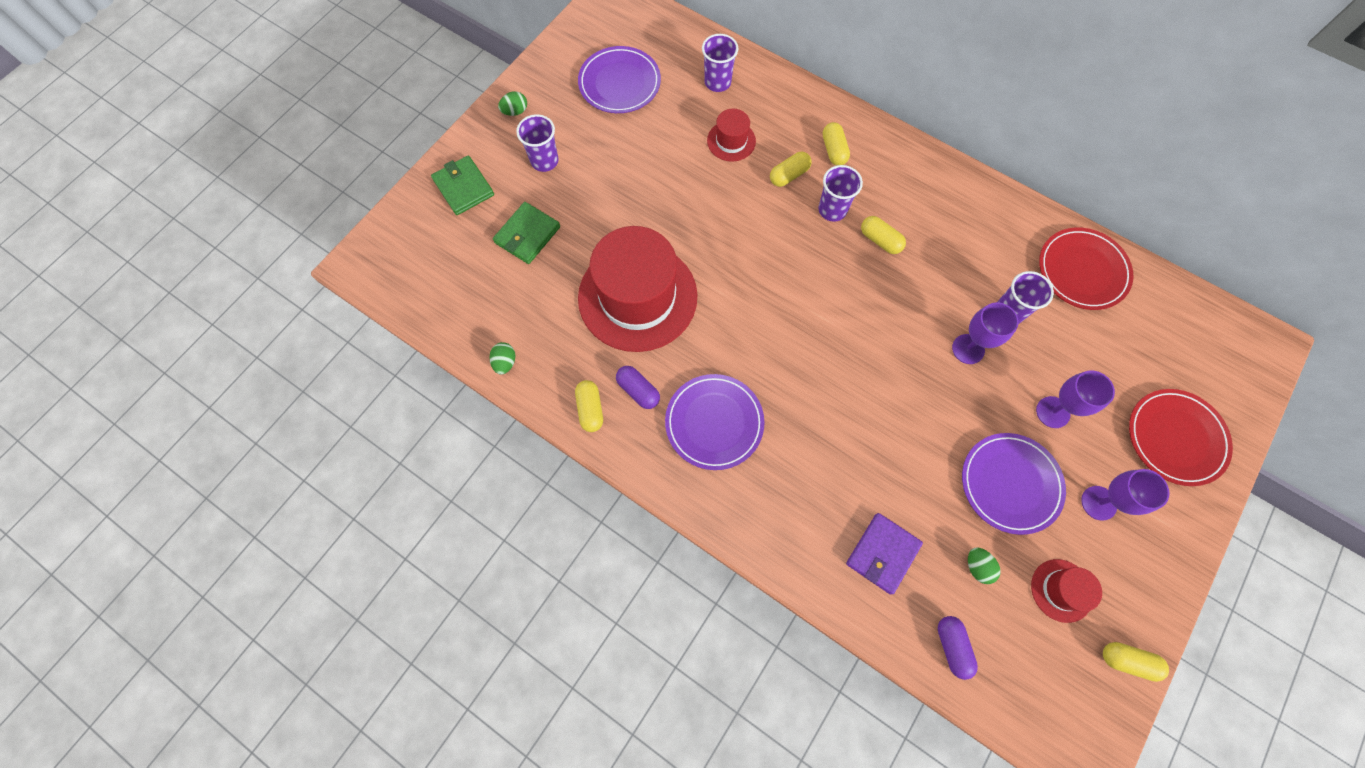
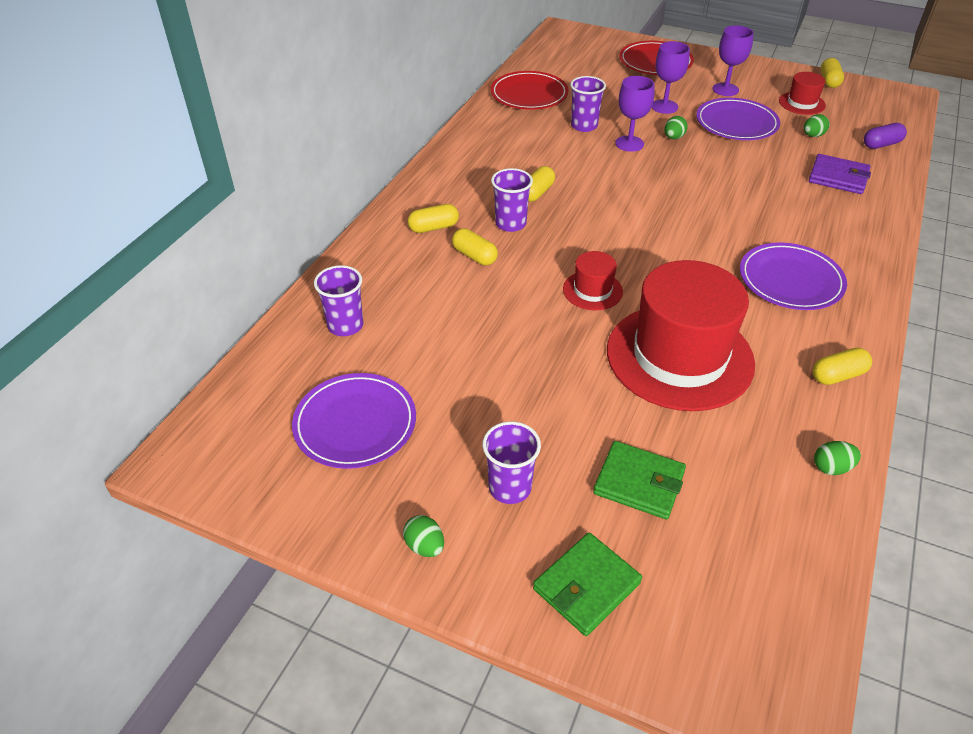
camera: 100 degrees left, 25 degrees down
purple capsule [616,366,660,409] -> none
red hat [707,109,756,162] -> red hat moved to [563,251,623,310]
none -> green egg [664,116,688,139]

